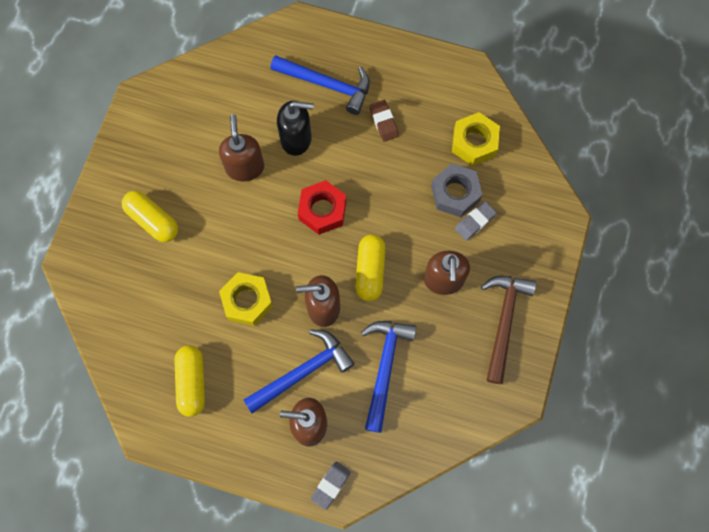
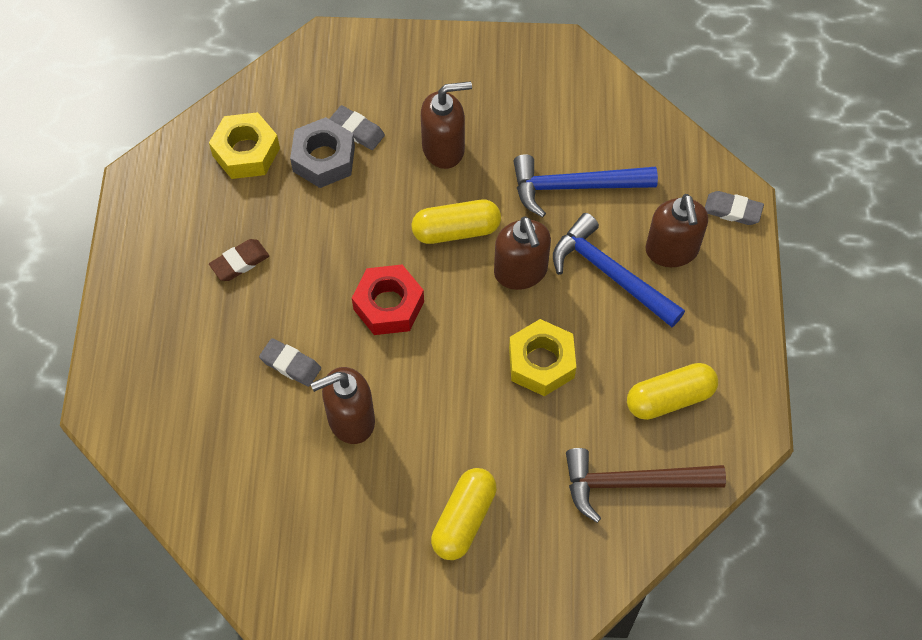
camera: 105 degrees left, 10 degrees down
blue hammer [270,55,370,115] -> none
black soap dispenser [277,101,314,156] -> grey eraser [259,338,321,387]
brown hammer [481,276,536,384] -> brown hammer moved to [566,448,726,523]

